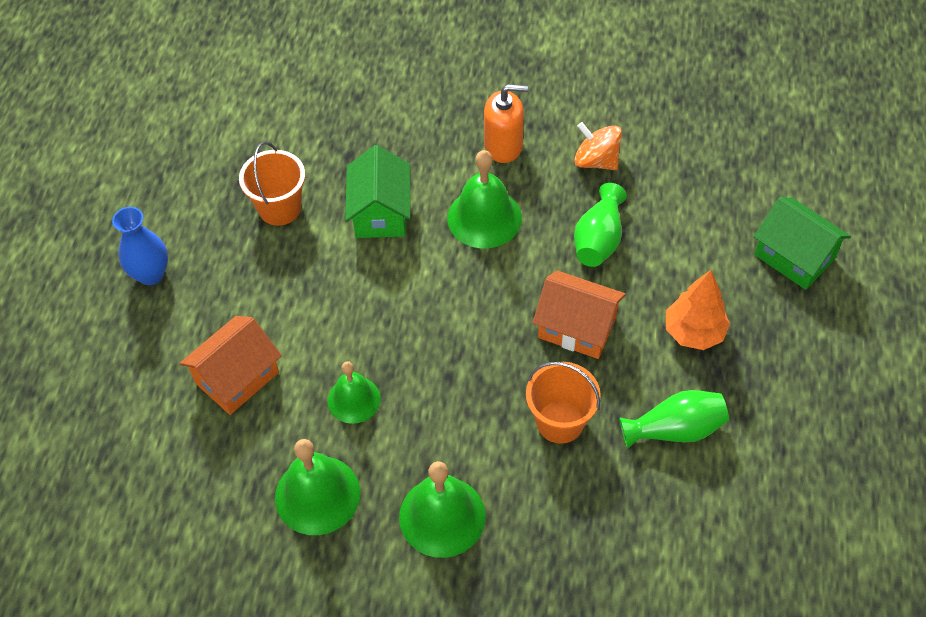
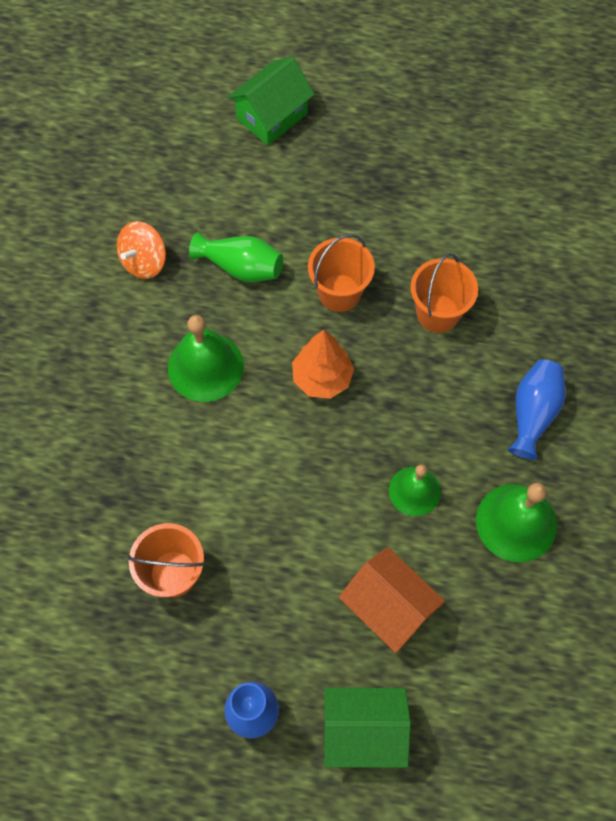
camera: 90 degrees left, 10 degrees up
green house [345,145,410,238] -> green house moved to [324,688,411,768]
green bell [399,461,485,558] -> blue vase [508,360,566,460]
orange soap dispenser [484,84,528,163] -> none
orange house [533,271,626,359] -> orange bucket [308,234,375,312]
green vase [619,390,729,448] -> none
orange tree [666,270,730,350] -> orange tree moved to [292,330,354,399]

